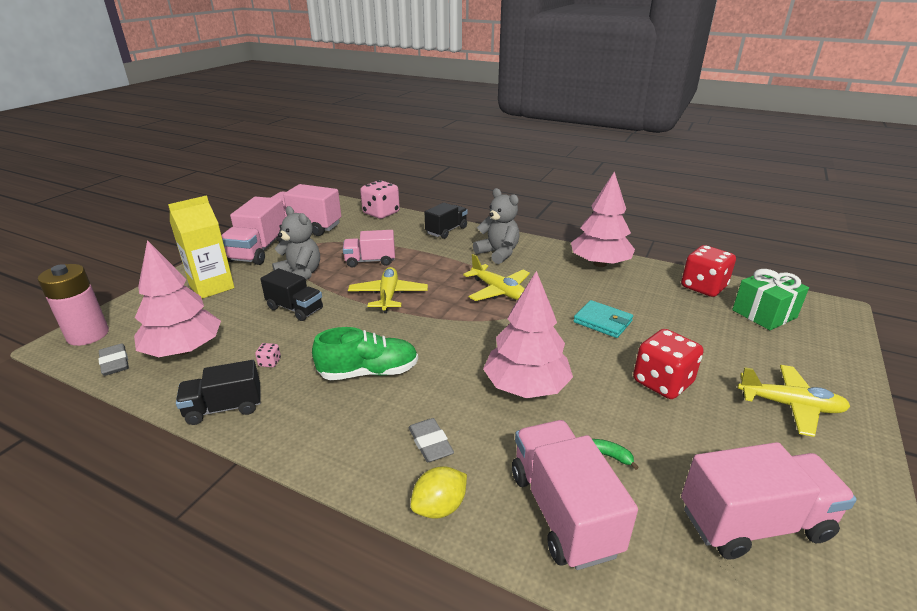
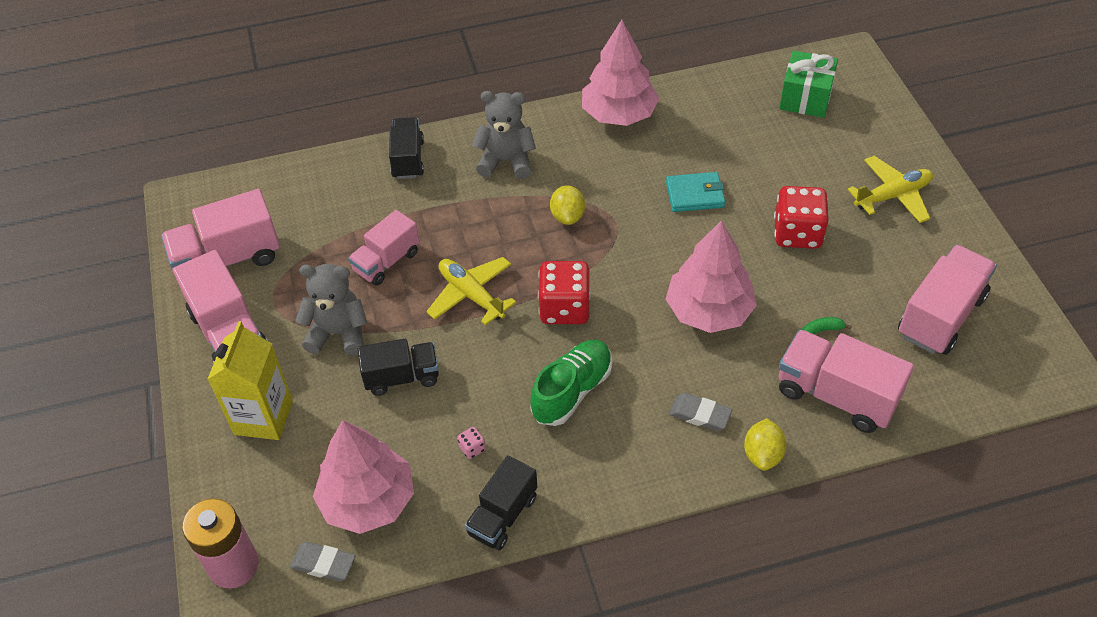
camera: 40 degrees left, 20 degrees up
pink dice [360,180,400,219] -> none
yellow plane [463,254,530,301] -> yellow lemon [550,185,585,225]
red dice [681,245,736,297] -> red dice moved to [538,261,591,324]

